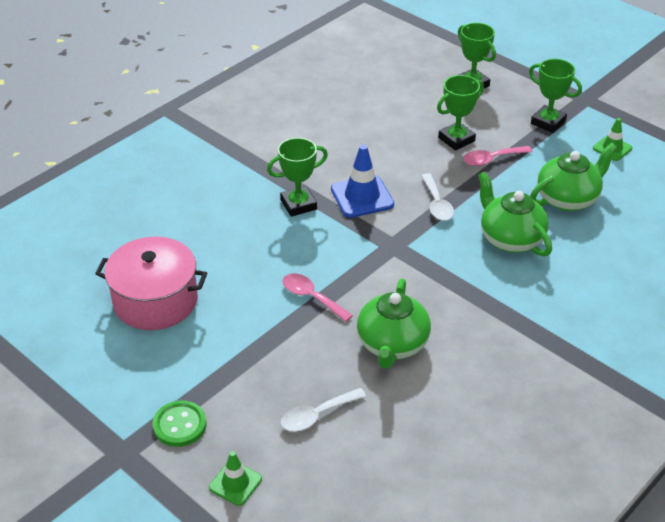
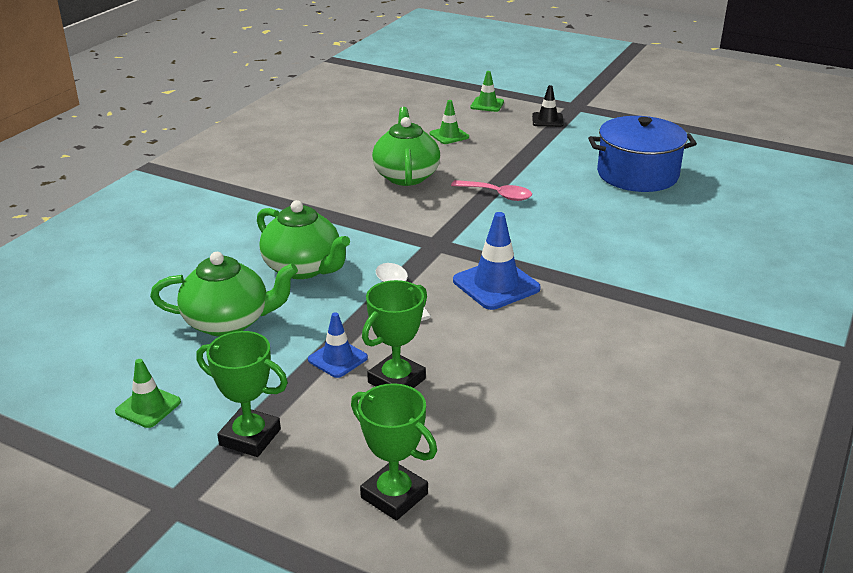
camera: 165 degrees right, 10 degrees down
pink pot [95,237,207,330] -> blue pot [588,116,697,192]
green button [153,400,207,447] -> black traffic cone [532,85,564,127]
green trophy [267,138,328,217] -> none
white spoon [281,388,367,431] -> green traffic cone [430,100,469,144]
pink spoon [463,146,532,166] -> blue traffic cone [308,312,368,378]
green teapot [530,143,617,211] -> green teapot turned 135 degrees counterclockwise [150,252,298,337]

